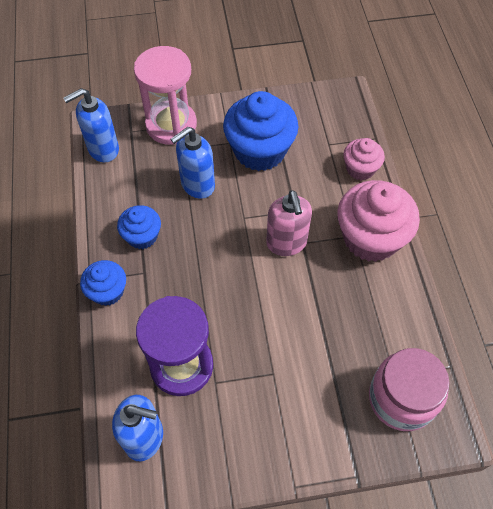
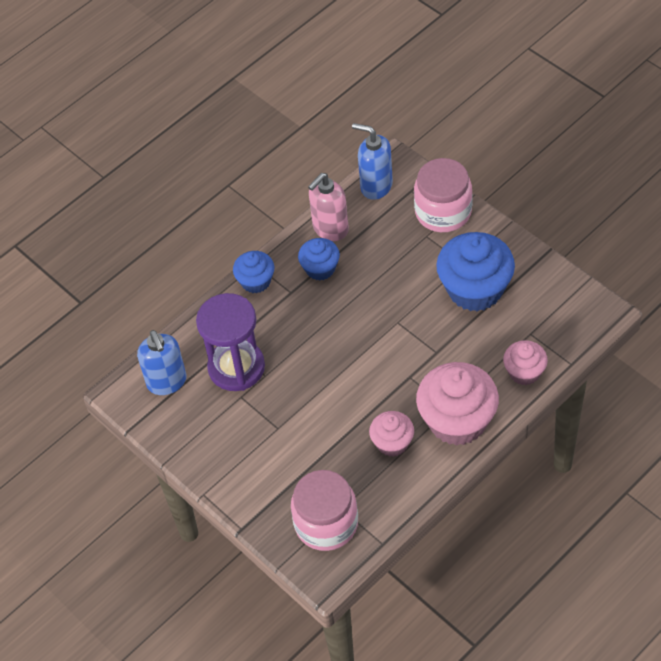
camera: 60 degrees right, 5 degrees down
pink hourglass [134,46,197,145] -> pink jar [414,158,472,232]
blue soap dispenser [171,127,215,199] -> none
pink soap dispenser [266,190,312,256] -> pink soap dispenser moved to [308,173,349,241]
none -> pink cupcake [369,411,414,457]

